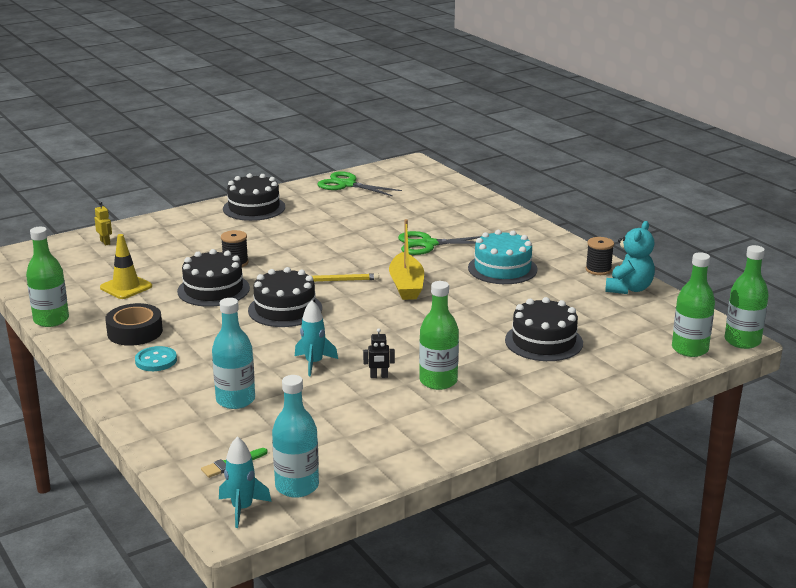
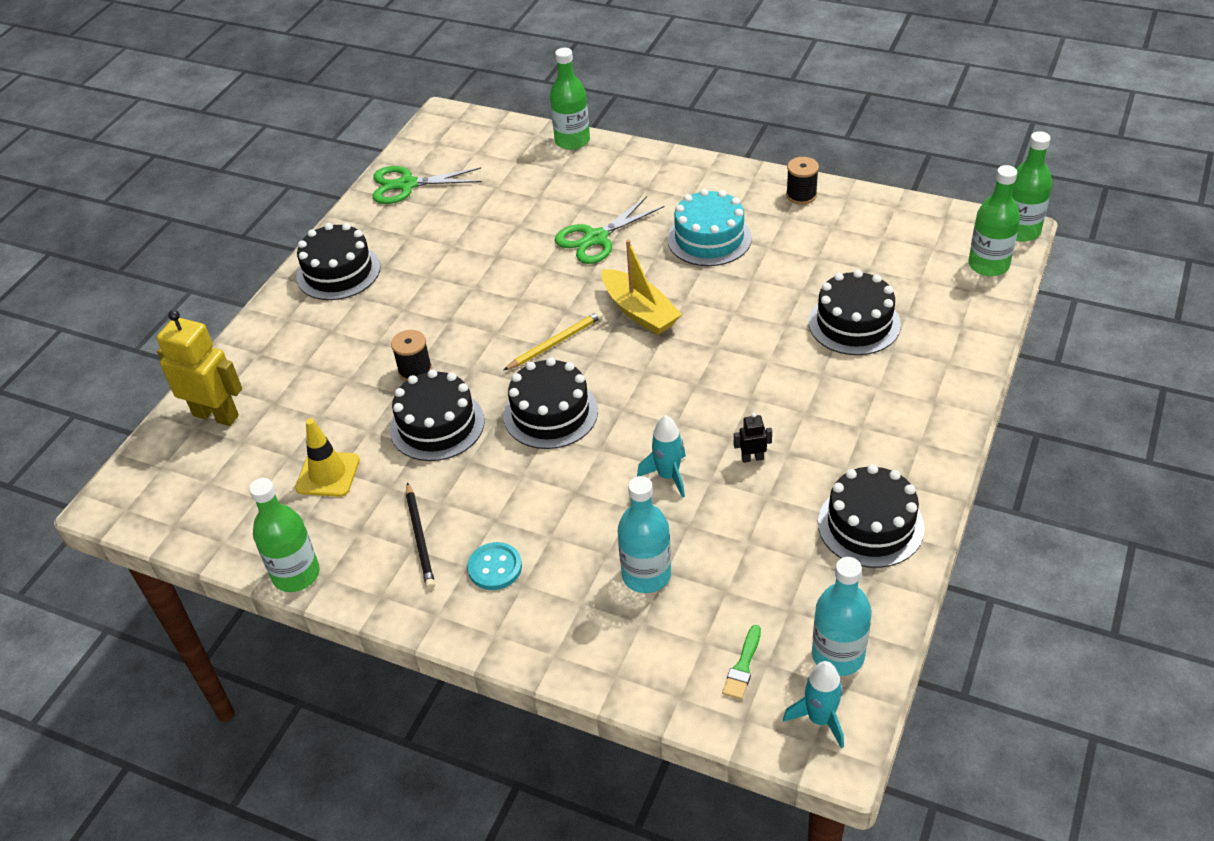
camera: 30 degrees left, 20 degrees up
yellow robot [95,202,112,245] -> yellow robot [156,310,242,426], size x2.27
black tape [105,303,163,346] -> black pencil [406,482,435,589]
black robot [363,328,395,378] -> black robot turned 150 degrees counterclockwise [734,413,772,463]
green bottle [419,281,459,390] -> green bottle moved to [550,48,590,150]
turquoise teddy bear [605,221,655,294] -> none
none -> black cake [818,464,925,568]

